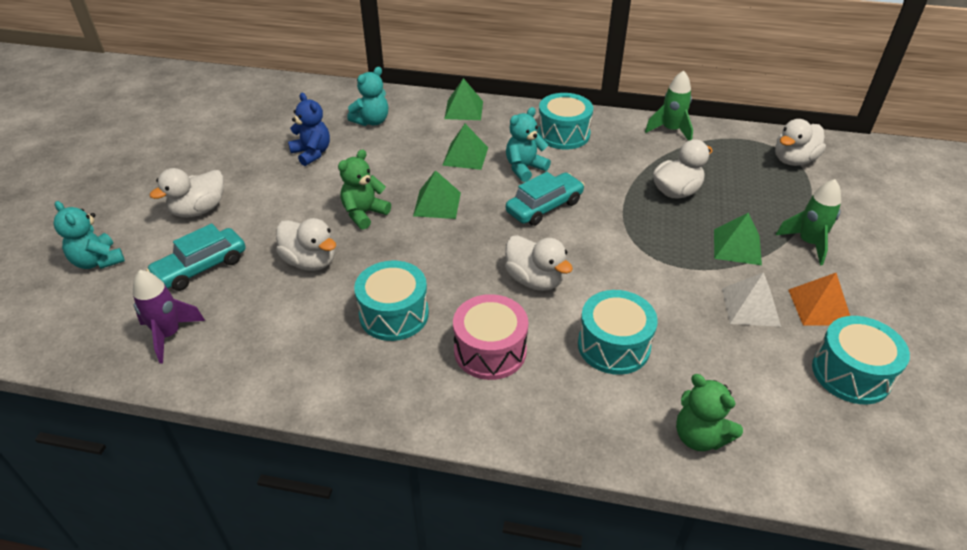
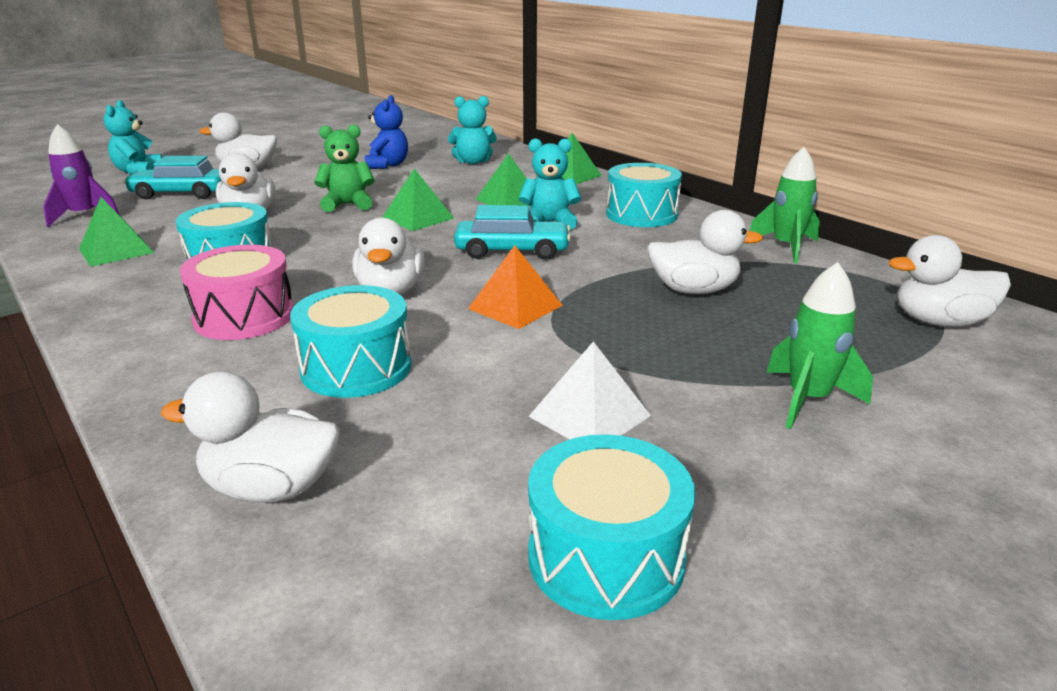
camera: 40 degrees right, 15 degrees down
green teddy bear [676,374,743,451] -> white duck [161,371,340,503]
green pyramid [714,213,762,265] -> green pyramid moved to [79,197,154,267]
orange pyramid [789,273,850,326] -> orange pyramid moved to [468,245,563,329]

